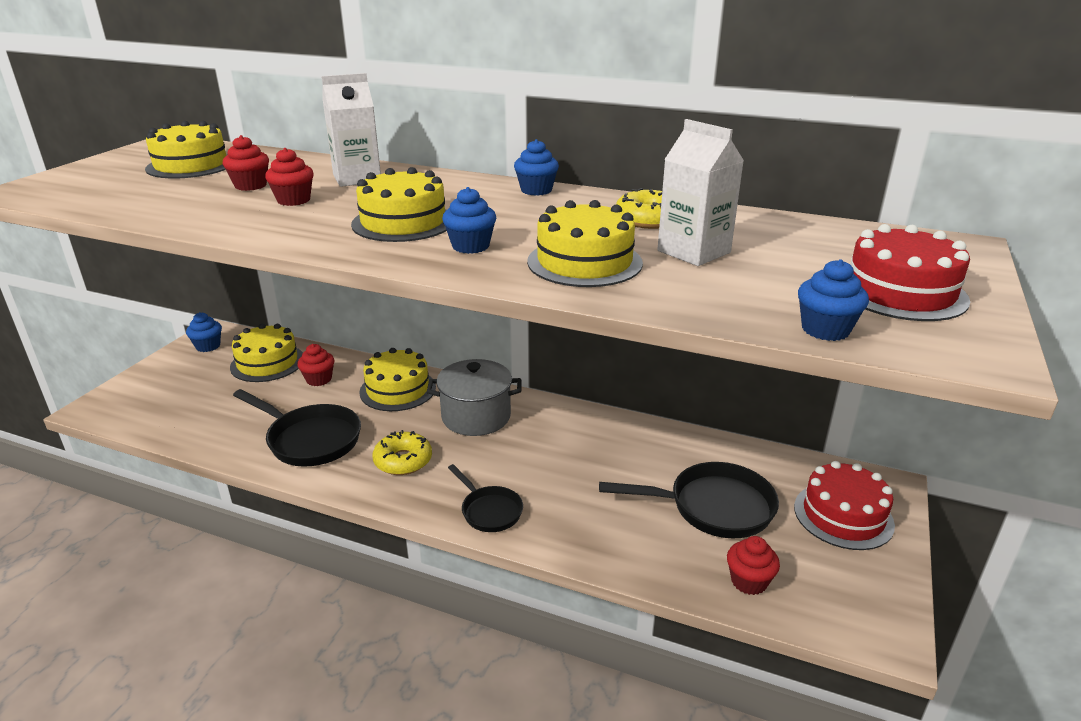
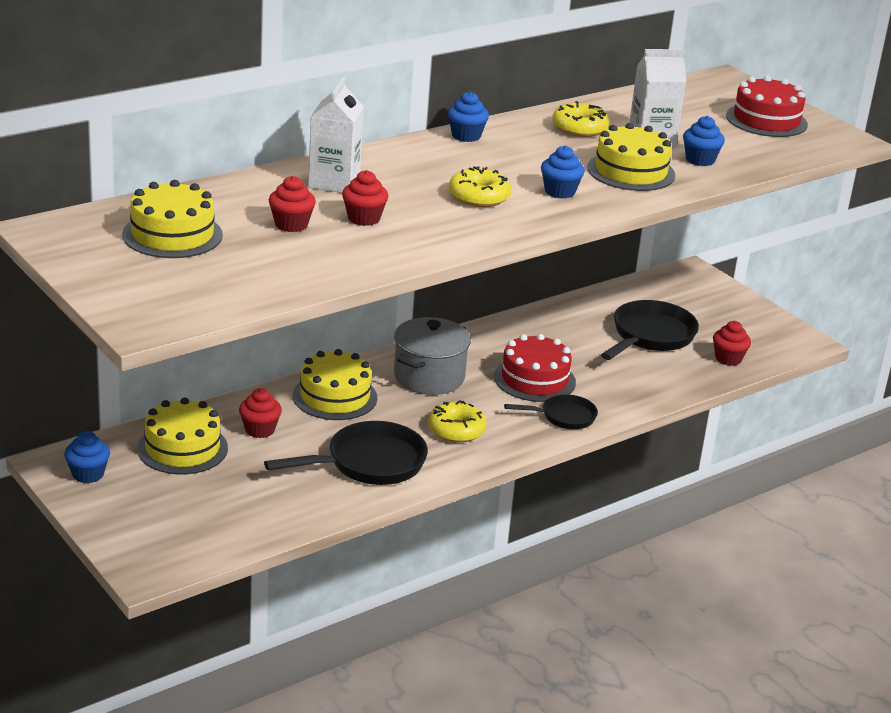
camera: 60 degrees left, 0 degrees up
yellow cake [351,167,447,242] -> yellow donut [449,166,511,207]
red cake [794,461,895,550] -> red cake moved to [494,334,576,402]
blue cupcake [798,259,869,341] -> blue cupcake moved to [683,116,725,166]

